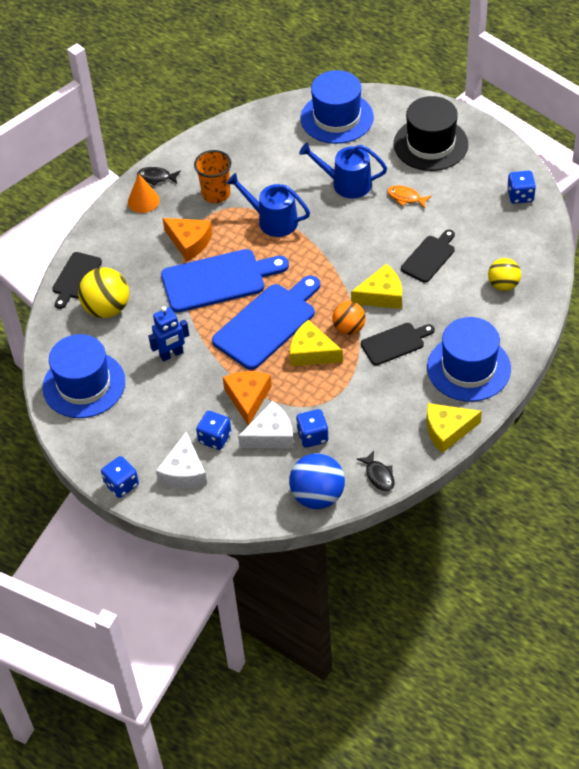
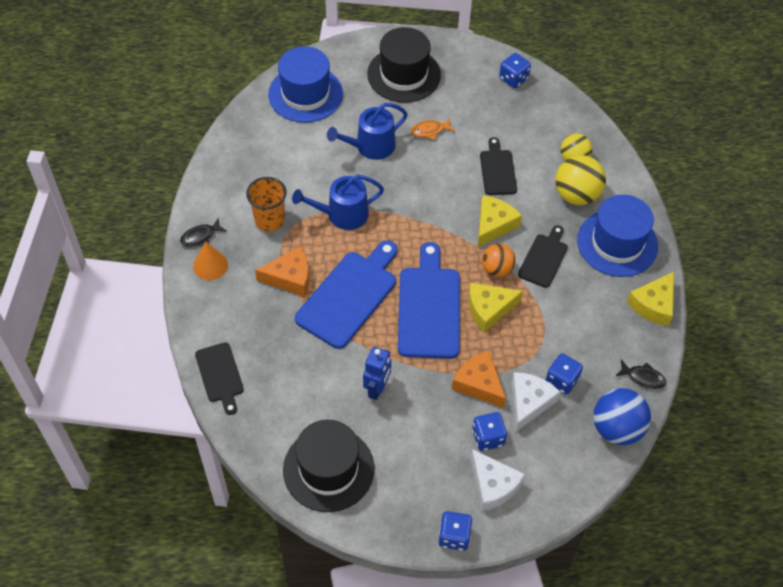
camera: 45 degrees left, 5 degrees up
blue hat [42,334,125,418] -> black hat [283,420,374,512]
yellow ball [78,268,129,318] -> yellow ball moved to [555,155,606,205]

